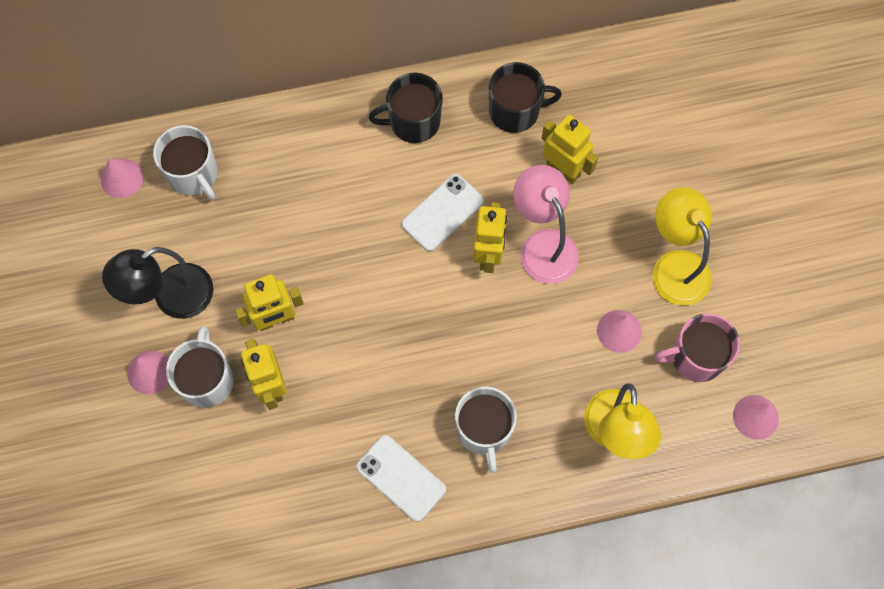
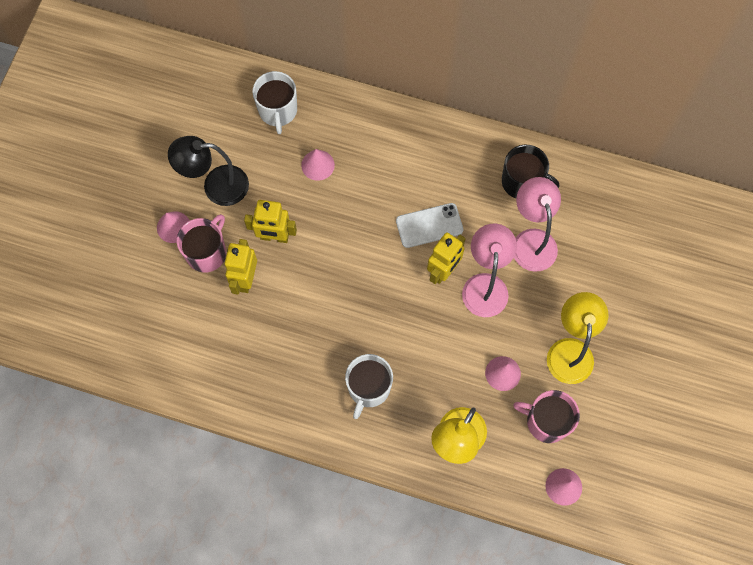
camera: 30 degrees right, 0 degrees up
pink cone [101,158,144,198] -> pink cone moved to [301,149,335,181]
white mug [166,326,234,408] -> pink mug [177,214,226,273]
white phone [356,435,446,522] -> none
black mug [369,73,443,143] -> none
yellow robot [541,114,598,184] -> pink lamp [514,177,561,272]

